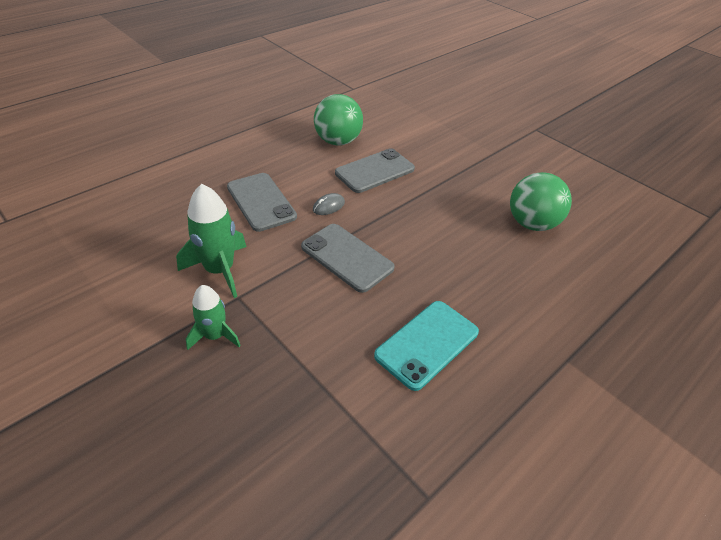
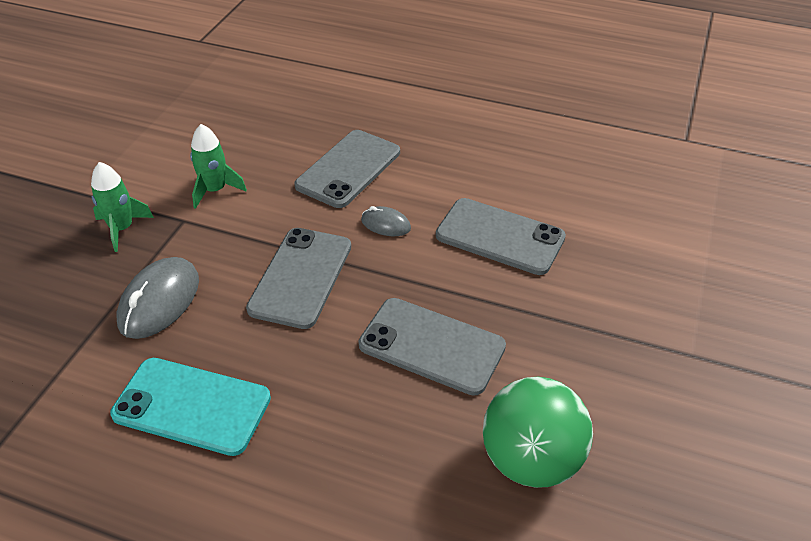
camera: 65 degrees right, 0 degrees up
green rocket [176,184,246,298] -> green rocket [190,124,247,209], size x0.63
green ball [314,94,363,146] -> none
none -> grey mouse [116,257,199,339]
none -> grey phone [359,298,506,396]

